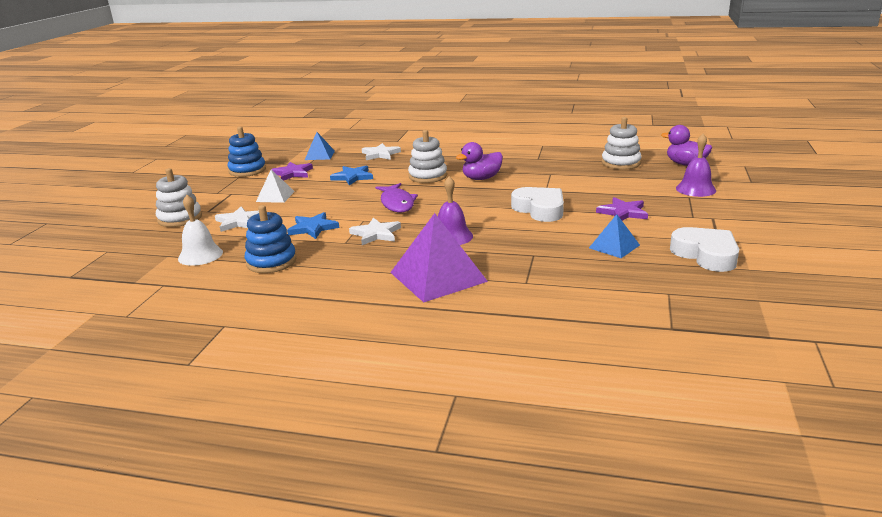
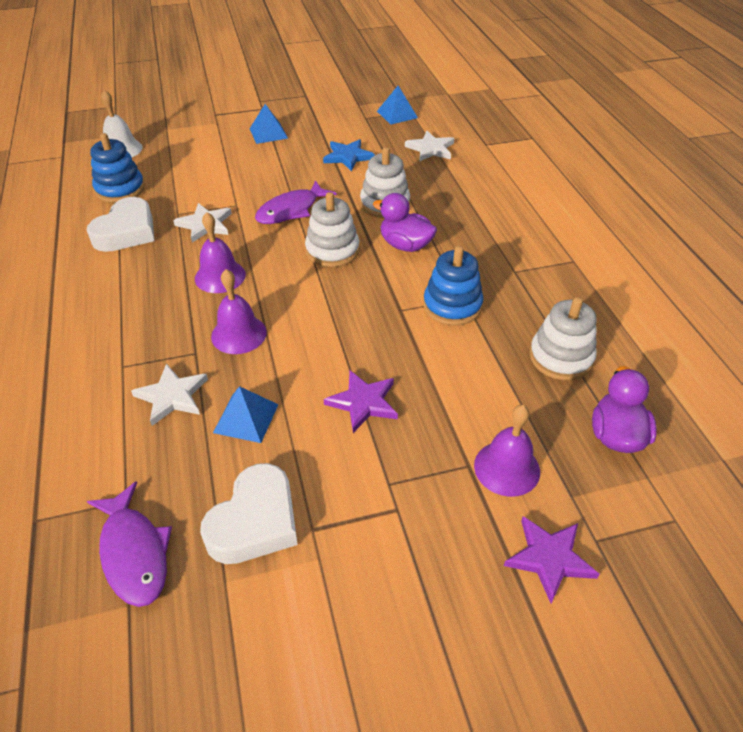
camera: 60 degrees right, 20 degrees up
white stacking toy [156,168,202,227] -> white stacking toy moved to [305,192,360,267]
white star [215,207,259,232] -> white star moved to [131,364,208,426]
blue stacking toy [228,127,266,177] -> blue stacking toy moved to [423,246,484,326]
white pyramid [256,170,295,203] -> blue pyramid [250,104,288,144]
purple star [271,162,313,181] -> purple star moved to [504,516,599,603]
blue star [287,212,339,239] -> none
purple pyramid [390,213,488,303] -> none
white heart [511,187,564,222] -> white heart moved to [87,197,155,252]
none -> purple fish [87,481,172,607]
none -> purple bell [211,269,267,354]

